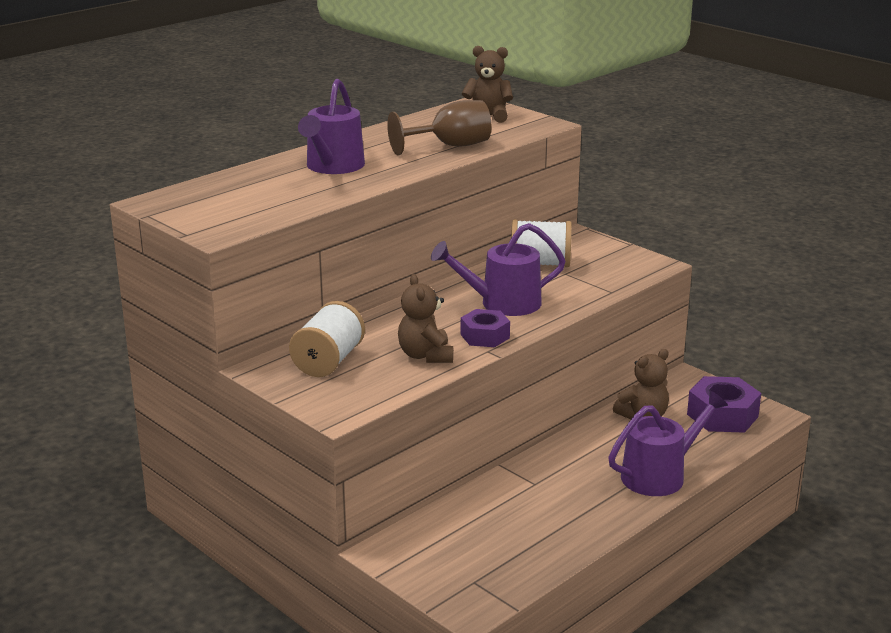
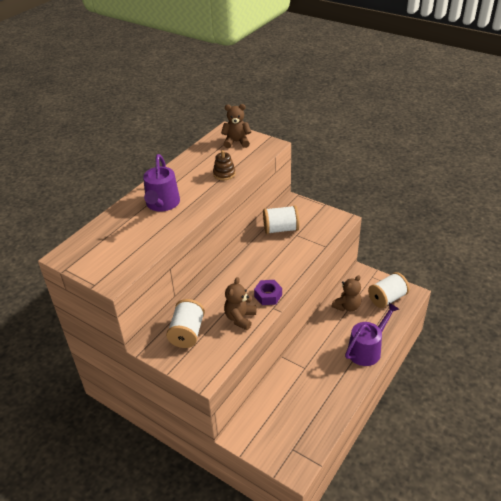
camera: 10 degrees left, 15 degrees up
brown goblet [387,100,491,155] -> brown stacking toy [213,150,236,180]
brown teddy bear [398,274,453,363] -> brown teddy bear turned 45 degrees clockwise [224,277,257,330]
purple watering can [431,223,566,316] -> none
purple nut [687,376,761,433] -> white spool [368,272,410,308]

